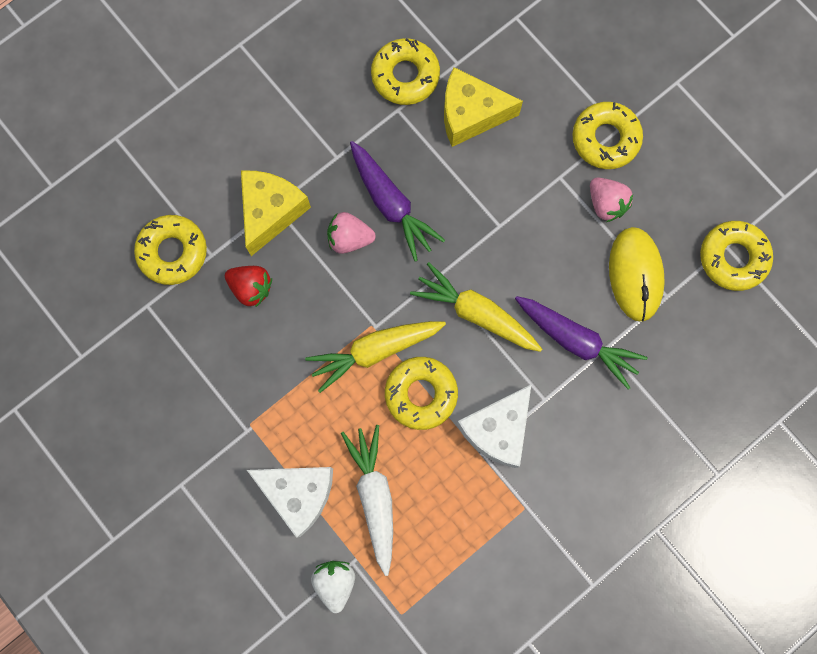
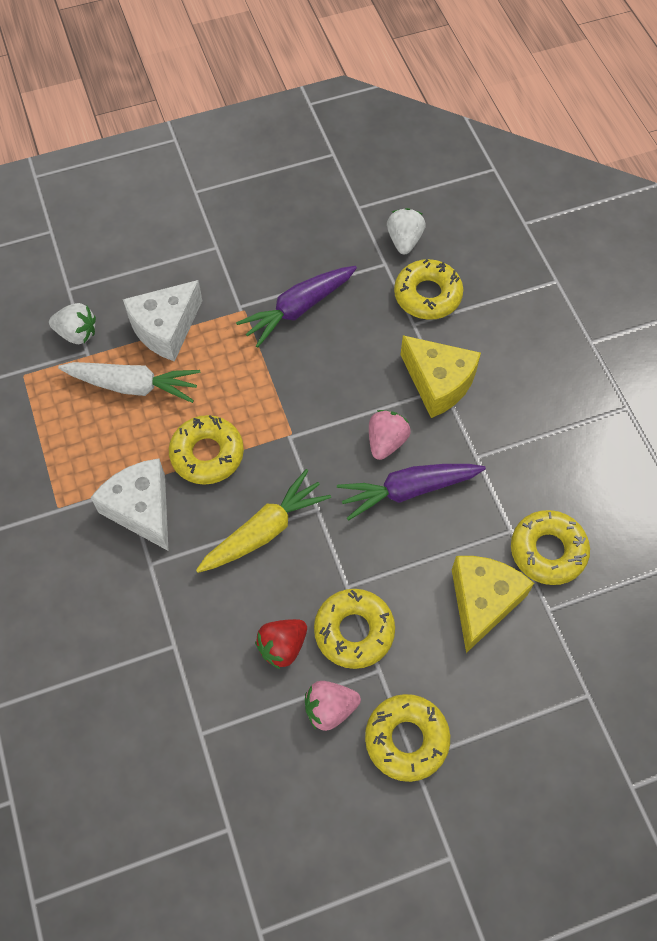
camera: 110 degrees right, 15 degrees down
red strawberry [225,266,272,307] -> red strawberry moved to [255,619,307,669]
yellow carrot [305,321,446,393] -> none
purple carrot [515,296,648,390] -> purple carrot moved to [236,266,357,348]
yellow mouse [609,227,665,322] -> none
yellow donut [700,221,773,291] -> yellow donut moved to [314,589,395,669]
none -> white strawberry [387,208,426,254]

